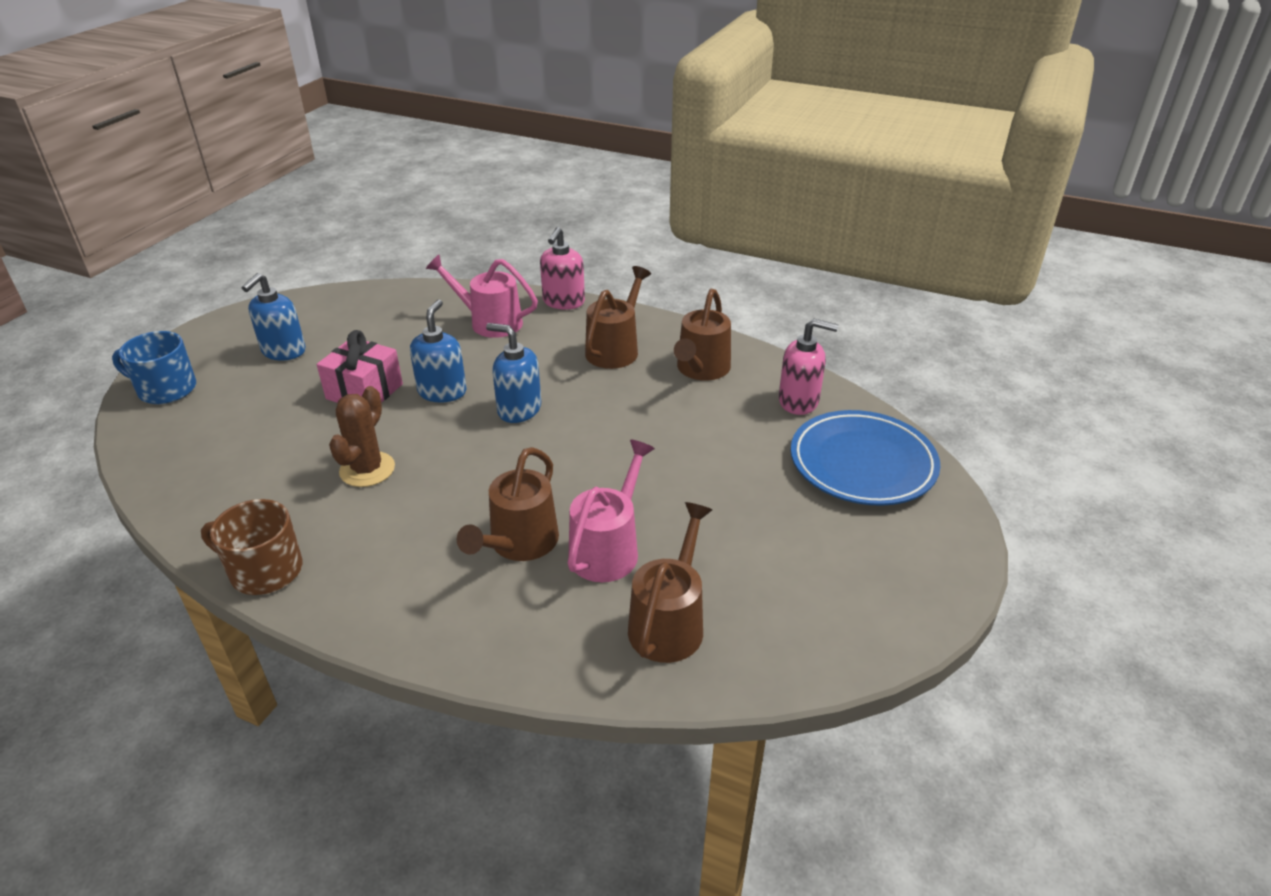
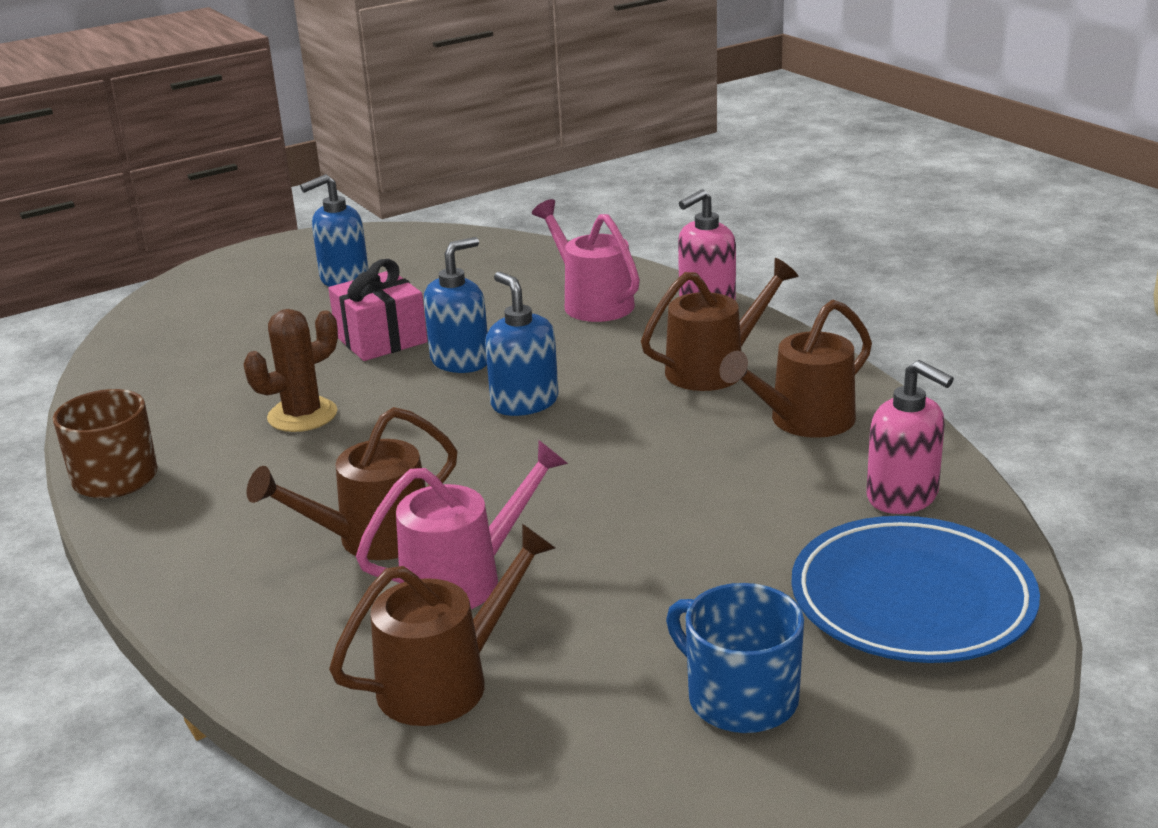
camera: 35 degrees right, 10 degrees down
blue mug [112,331,196,404] -> blue mug moved to [666,583,804,733]

